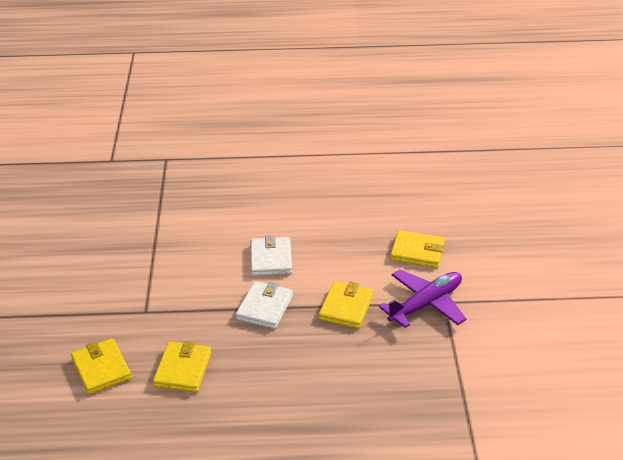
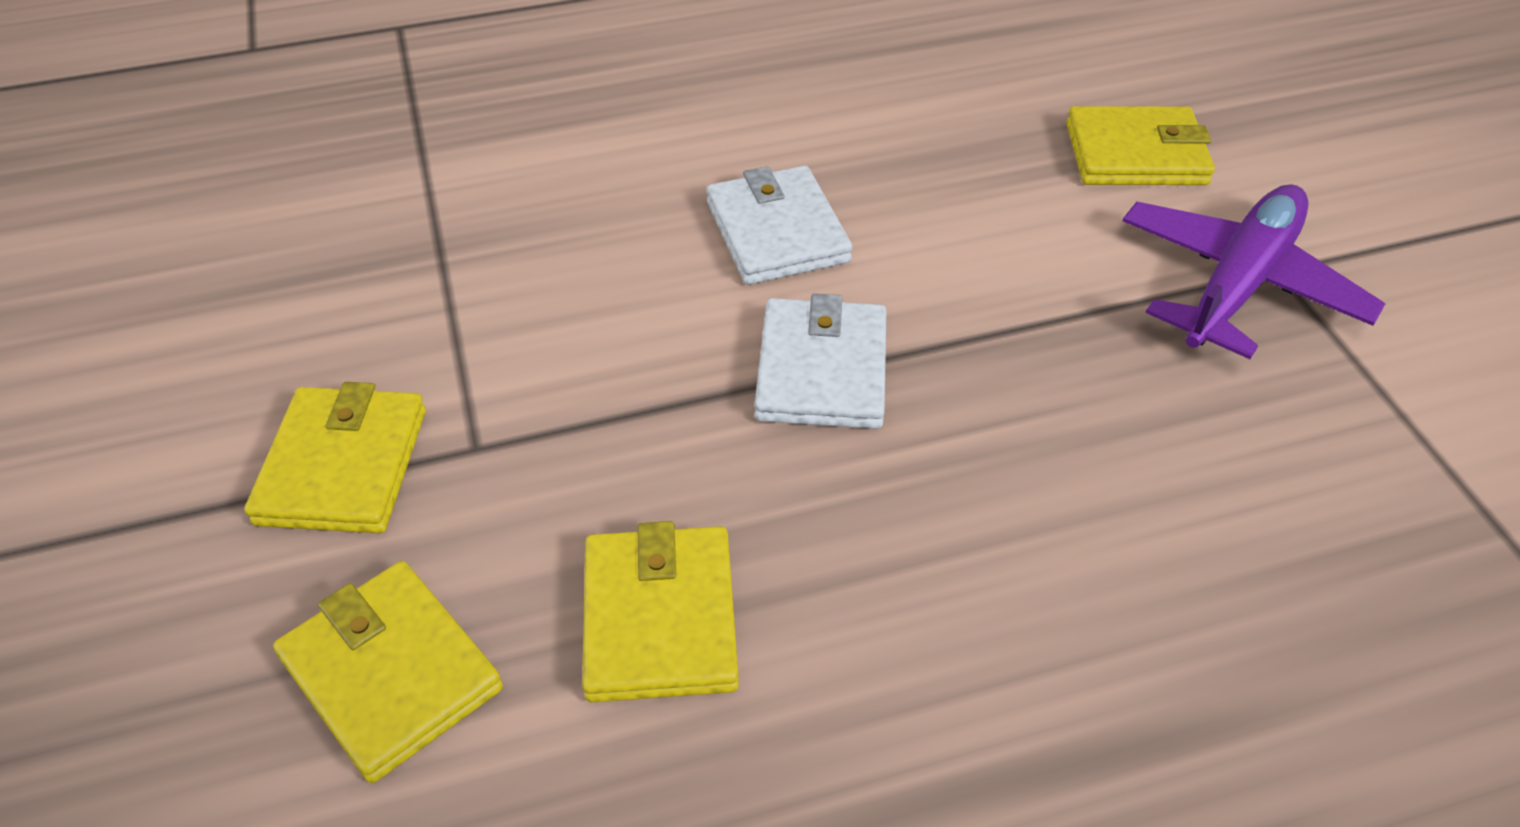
camera: 15 degrees left, 10 degrees up
yellow wallet [319,281,374,329] -> yellow wallet moved to [244,382,426,533]

